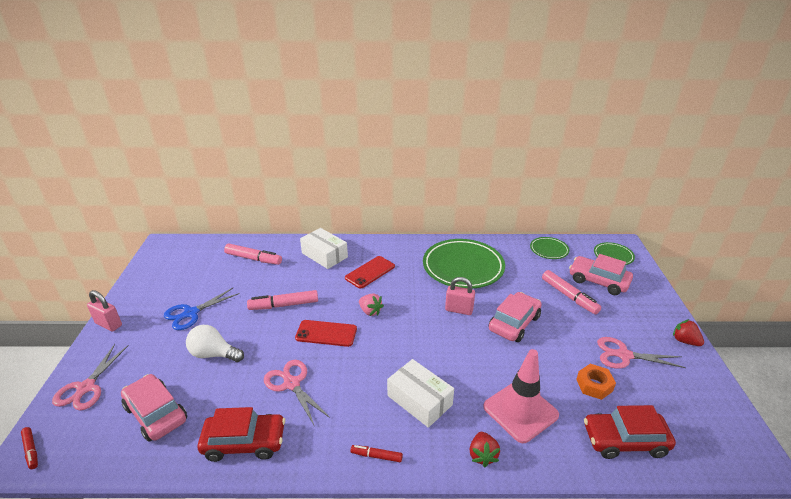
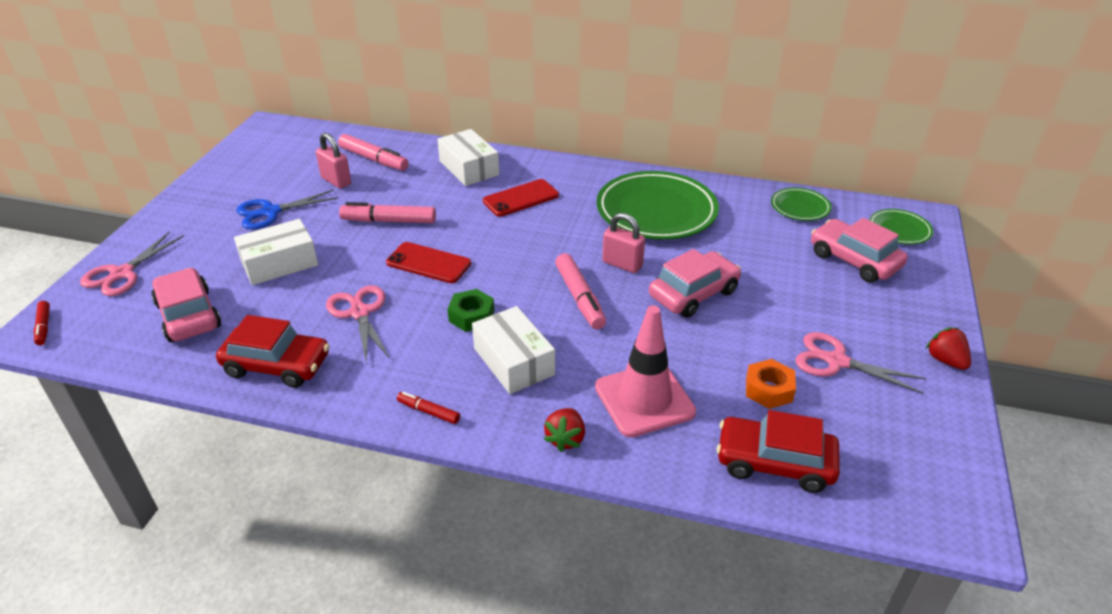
camera: 15 degrees right, 5 degrees up
pink padlock [87,290,122,331] -> pink padlock moved to [316,133,351,189]
white light bulb [186,325,244,362] -> white box [234,219,318,285]
pink strawberry [359,294,384,316] -> none
pink marker [542,270,601,314] -> pink marker moved to [555,253,606,329]
none -> green nut [447,289,495,332]

